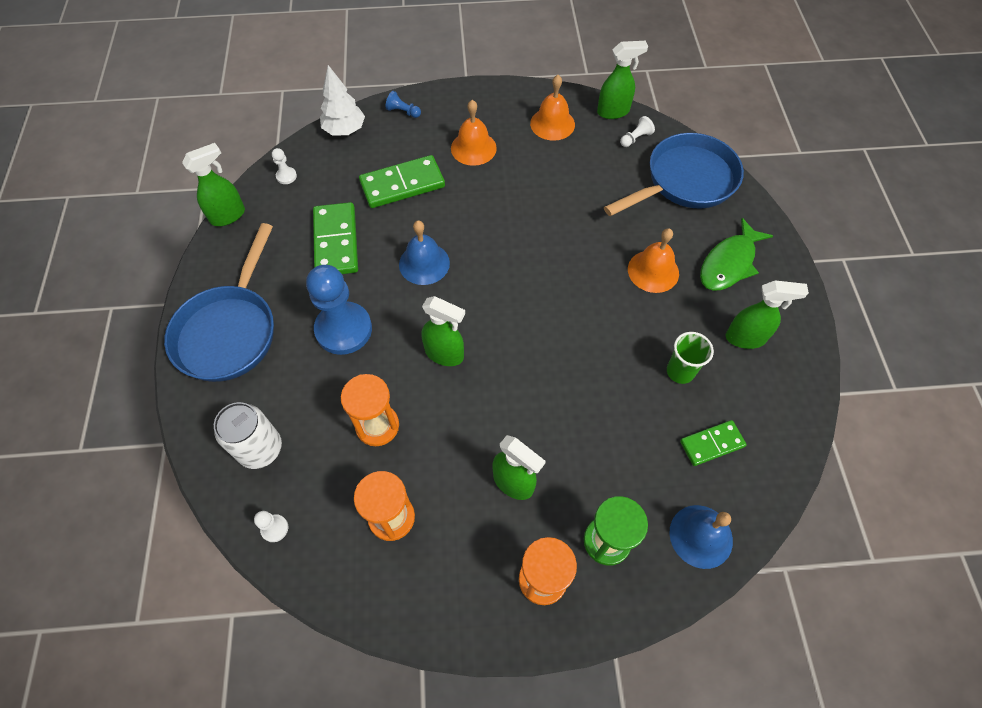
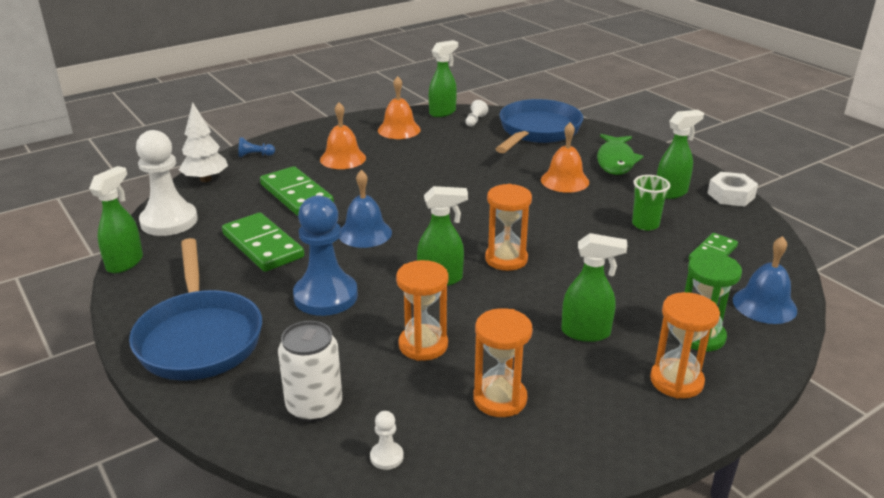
camera: 30 degrees left, 30 degrees down
white pawn [272,148,297,184] -> white pawn [136,130,198,236], size x2.44
green domino [359,155,445,208] -> green domino turned 75 degrees counterclockwise [260,166,334,216]
none -> orange hourglass [485,184,532,271]
none -> white nut [707,172,758,207]

